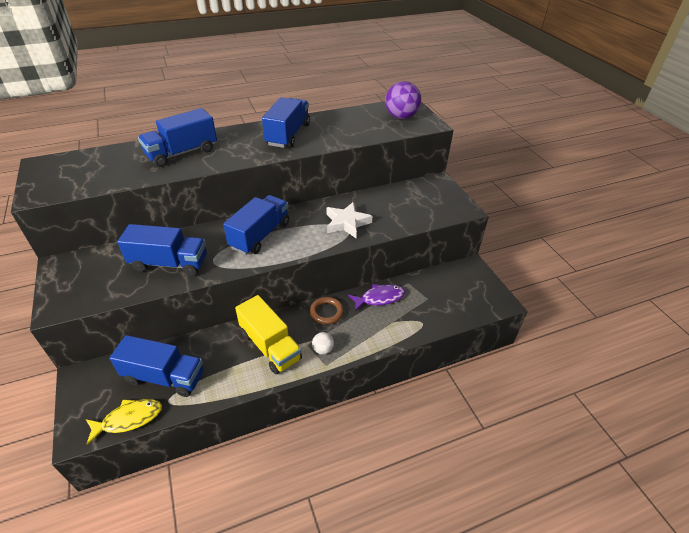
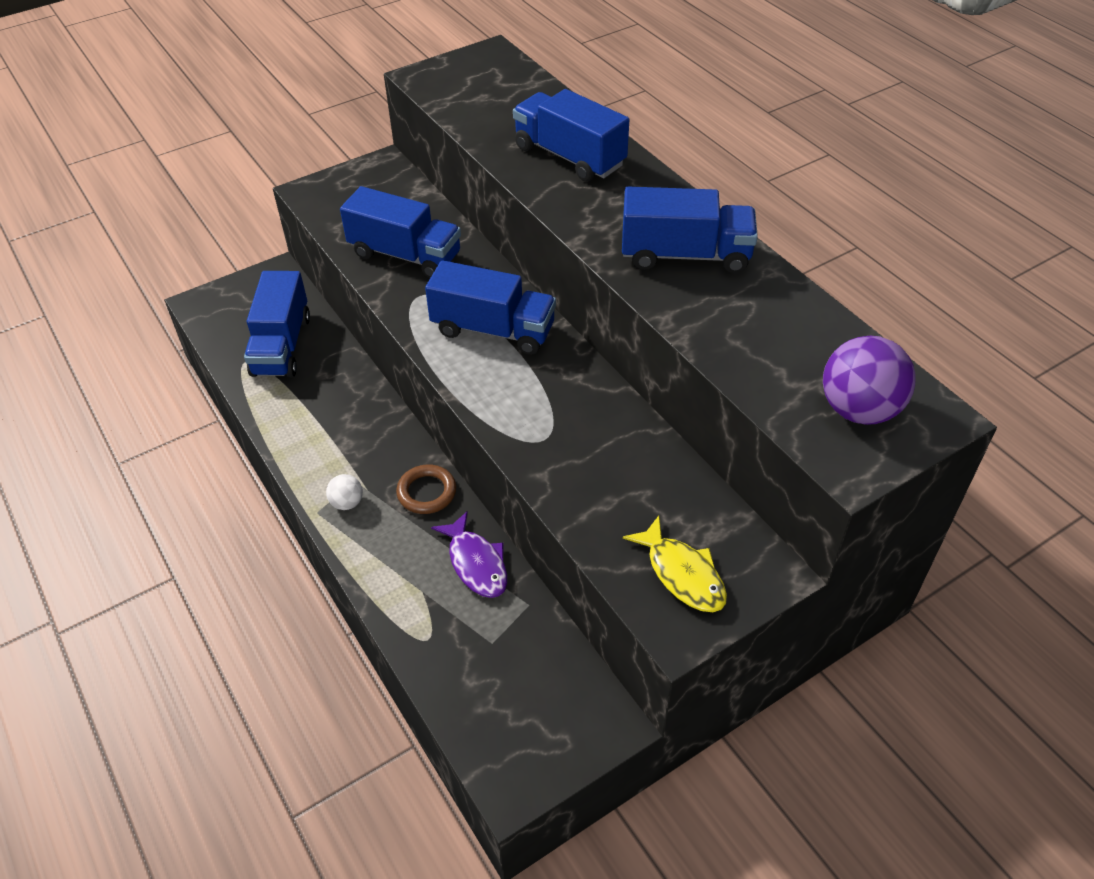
camera: 80 degrees right, 5 degrees up
yellow fish [86,399,162,445] -> yellow fish moved to [623,516,727,612]
blue truck [117,224,207,276] -> blue truck turned 60 degrees counterclockwise [340,186,461,278]
yellow truck [235,295,302,374] -> none
white star [326,202,372,238] -> none

